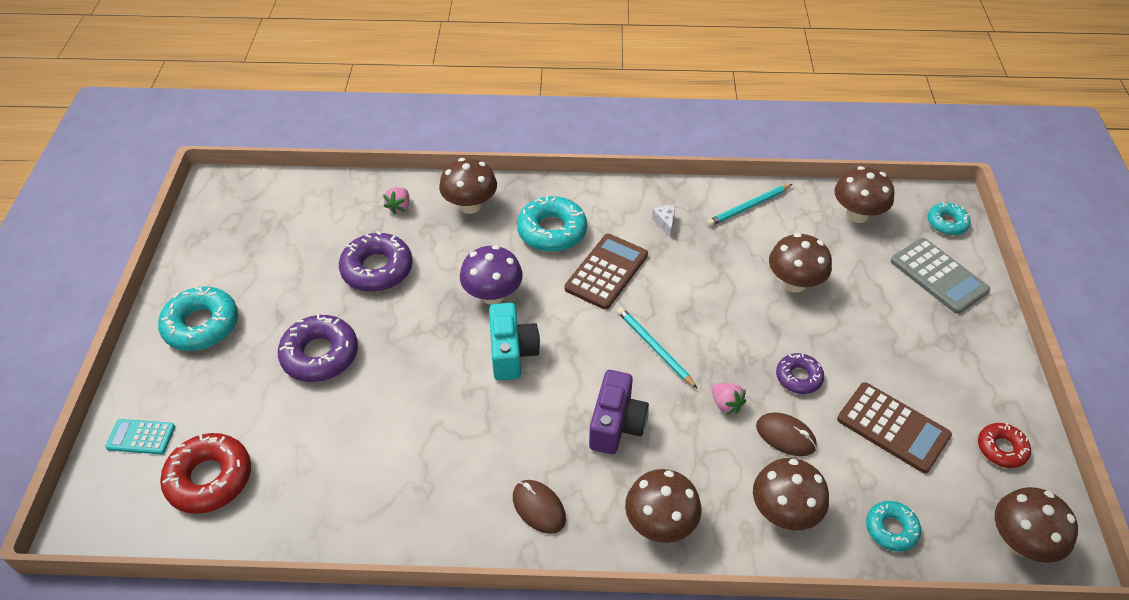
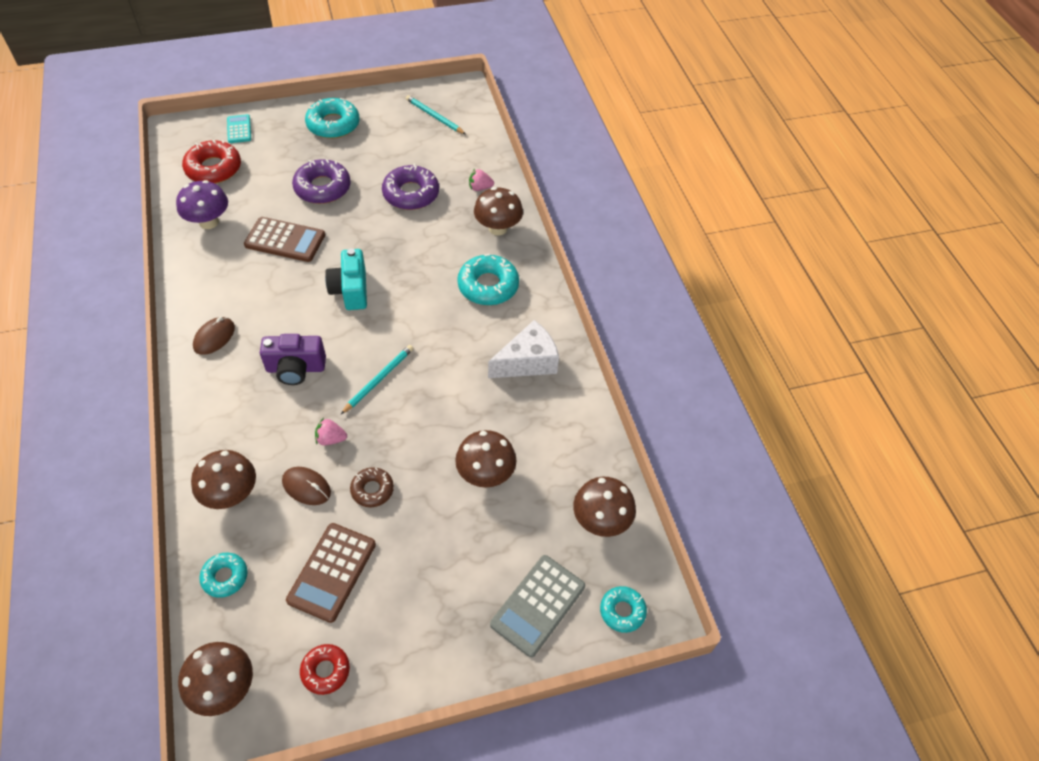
camera: 70 degrees right, 5 degrees up
purple mushroom [460,245,523,305] -> purple mushroom moved to [176,180,228,229]
turquoise camera [489,303,540,380] -> turquoise camera turned 105 degrees clockwise [325,249,367,310]
brown calculator [565,234,648,310] -> brown calculator moved to [244,217,325,262]
brown mushroom [625,469,701,543] -> none
white cheese [652,205,675,237] -> white cheese [488,320,559,378], size x2.30
turquoise pencil [707,184,792,226] -> turquoise pencil moved to [406,95,466,134]
pink strawberry [712,383,746,415] -> pink strawberry turned 60 degrees clockwise [315,418,347,446]
brown mouse [756,412,817,456] -> brown mouse turned 75 degrees counterclockwise [282,467,331,505]
purple donut [776,353,824,394] -> brown donut [350,467,394,507]

